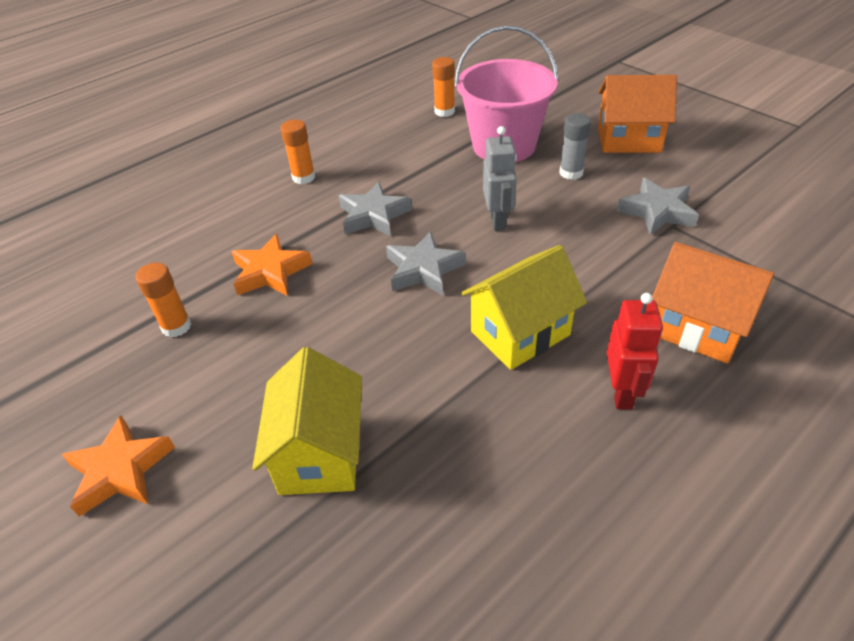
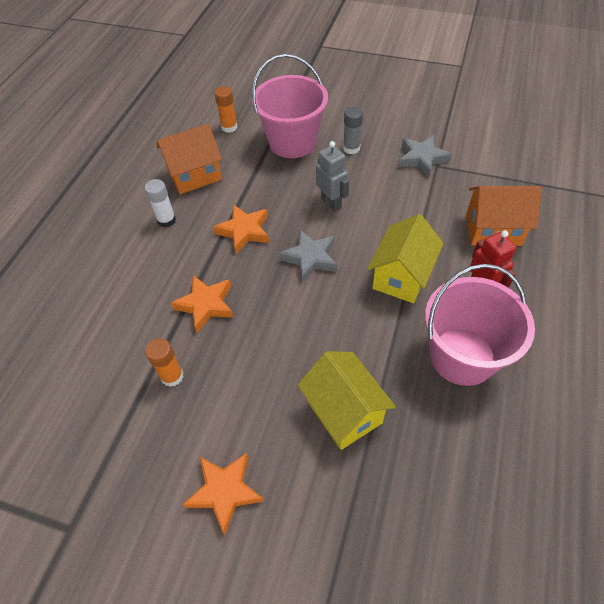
camera: 30 degrees left, 10 degrees up
orange glue stick [281,119,315,184] -> white glue stick [145,179,176,227]
grey star [339,182,412,236] -> orange star [213,205,269,254]
orange house [598,75,677,153] -> orange house moved to [157,124,222,194]
none -> pink bucket [425,264,535,386]

